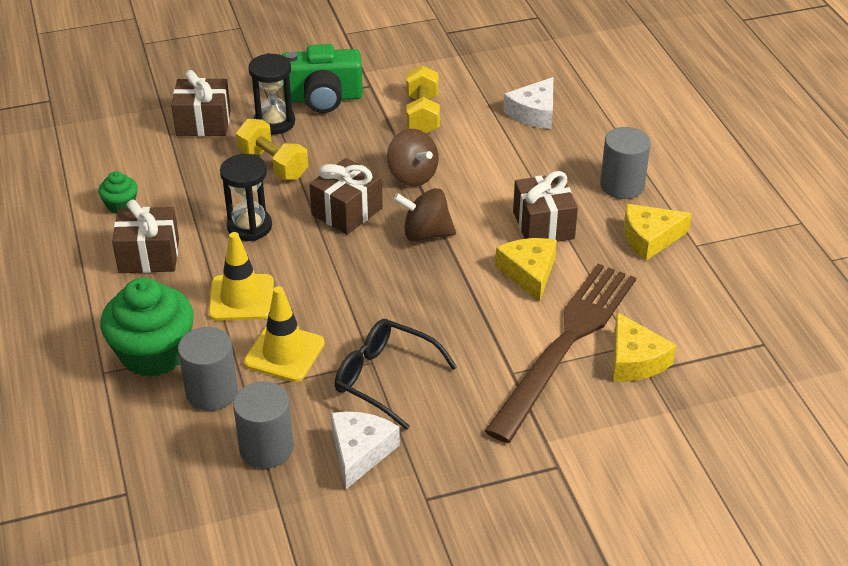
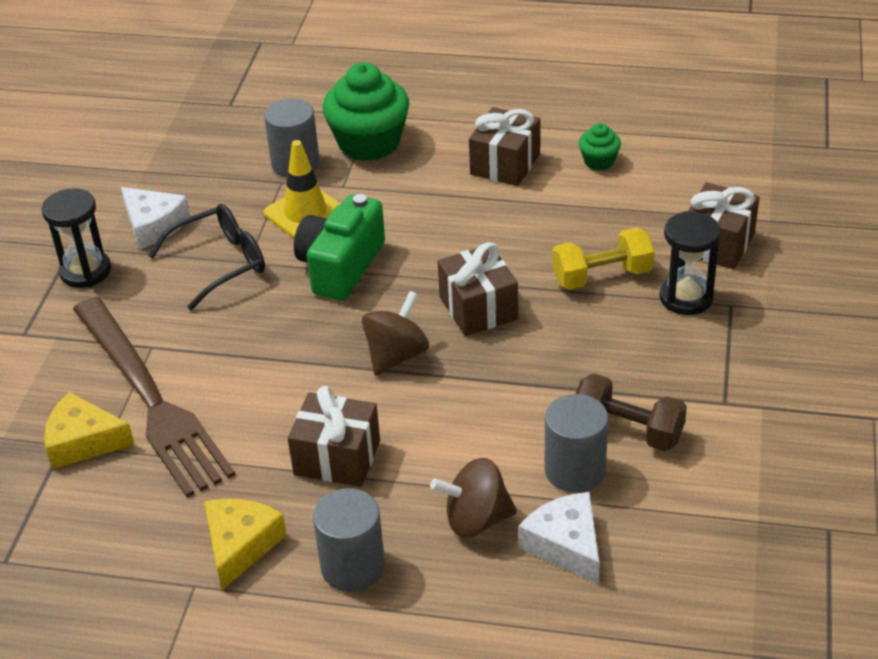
camera: 120 degrees right, 0 degrees up
yellow traffic cone [208,232,274,321] -> none
black hourglass [220,154,272,241] -> black hourglass moved to [42,189,111,288]
grey cylinder [233,381,294,469] -> grey cylinder moved to [545,394,608,493]
green camera [282,44,363,113] -> green camera moved to [294,194,385,301]
brown spinning top [387,129,439,186] -> brown spinning top moved to [430,458,517,538]
yellow dumbbell [406,65,440,133] -> brown dumbbell [576,374,687,451]
yellow cheese [495,238,557,302] -> none

